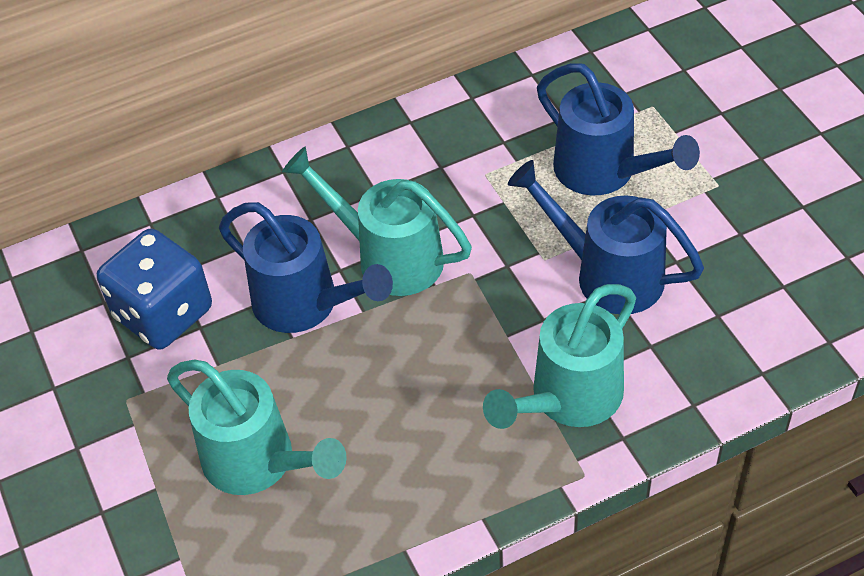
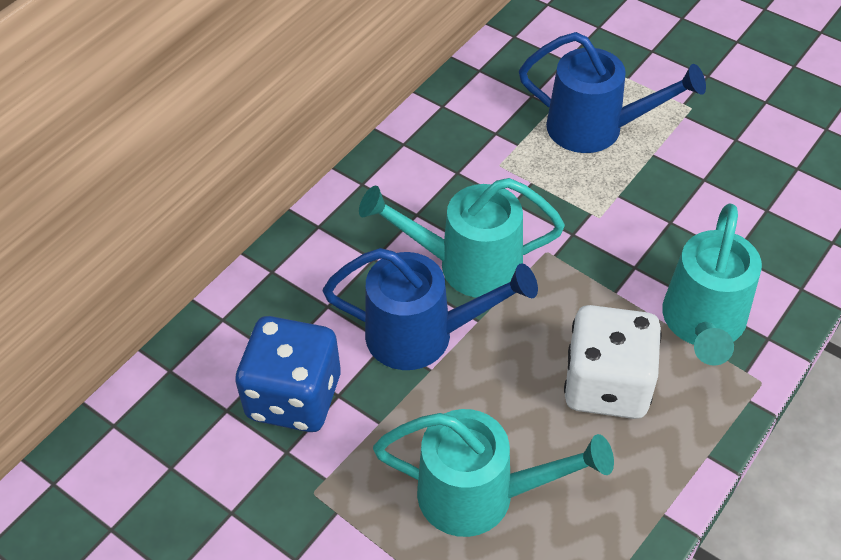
camera: 30 degrees left, 0 degrees up
blue watering can [508,160,704,314] -> none
none -> white dice [564,305,662,419]

